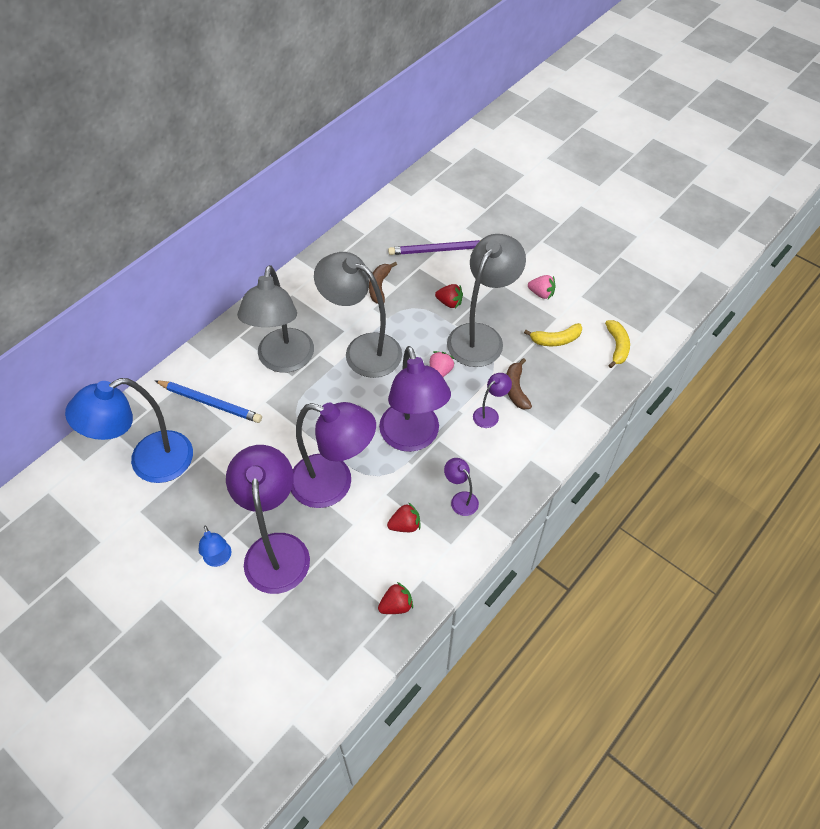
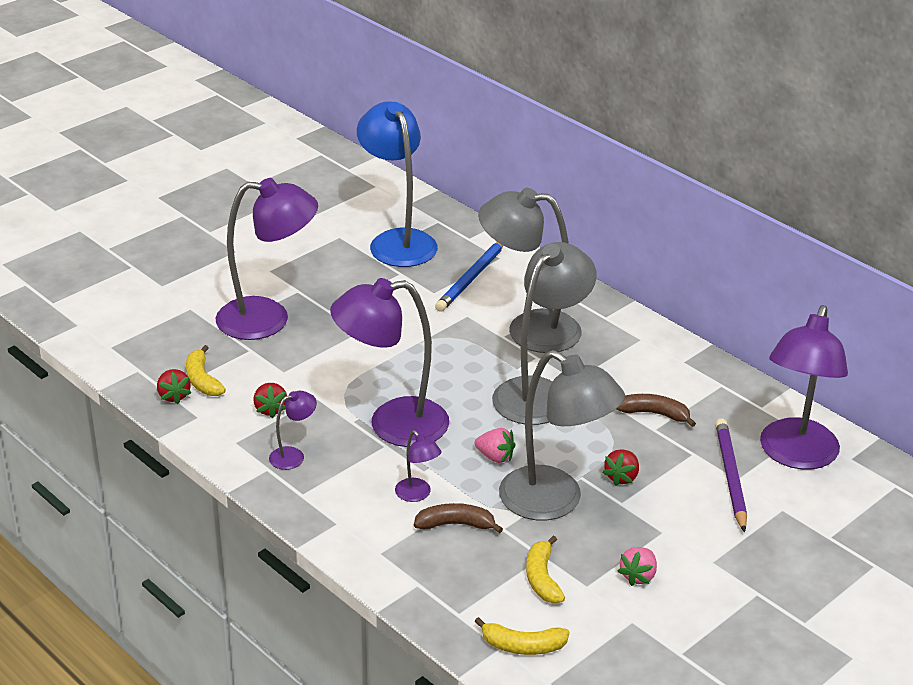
camera: 95 degrees right, 20 degrees down
blue lamp [199,526,232,567] -> none
purple lamp [291,402,376,508] -> purple lamp moved to [760,305,848,469]
none -> yellow banana [186,345,226,396]

